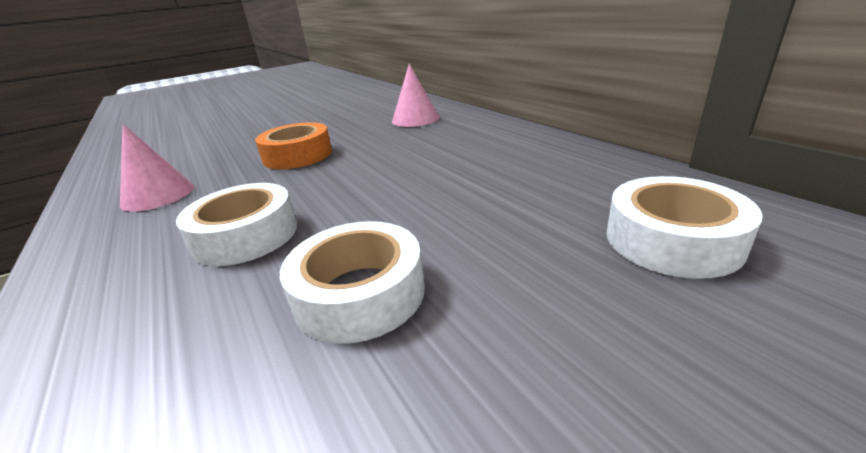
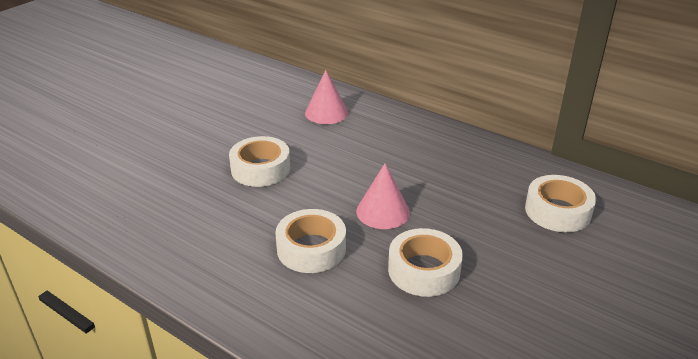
camera: 25 degrees left, 5 degrees up
pink cone [120,124,194,212] -> pink cone moved to [356,163,410,229]
orange tape [255,122,332,169] -> white tape [229,136,290,187]

